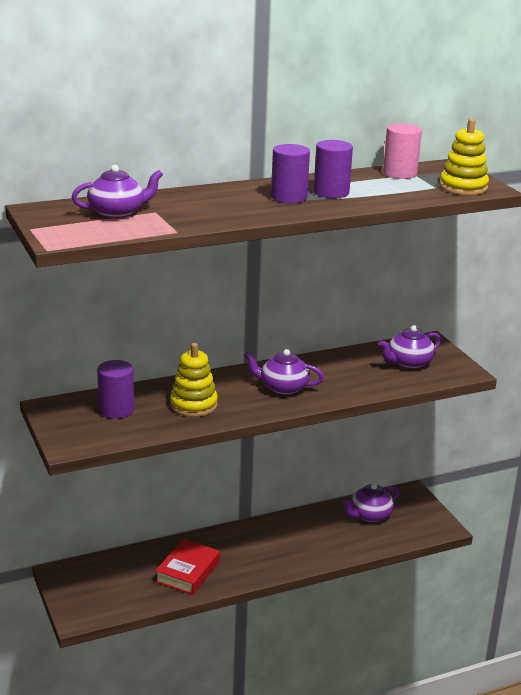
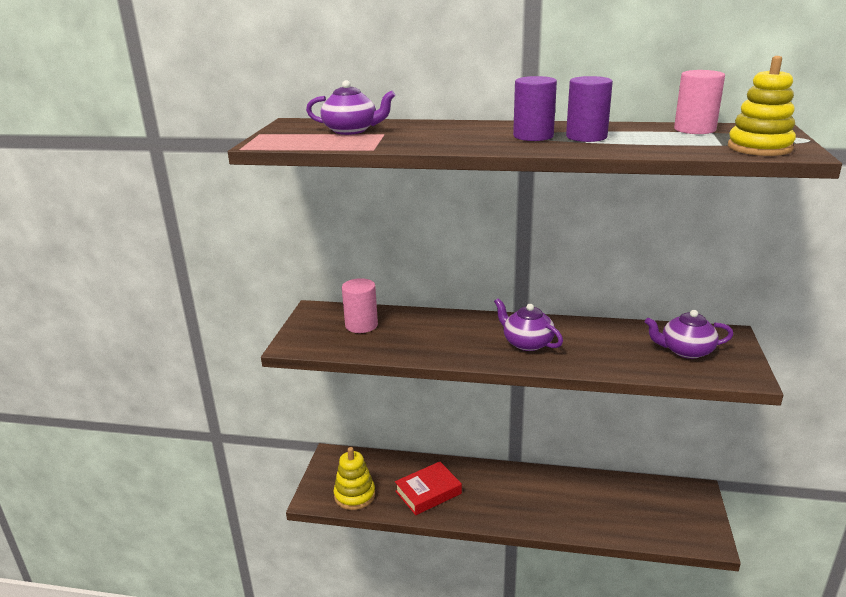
camera: 35 degrees right, 0 degrees up
purple cylinder [97,360,134,419] -> pink cylinder [342,278,378,333]
yellow stacking toy [170,343,218,417] -> yellow stacking toy moved to [334,447,375,510]
purple teapot [342,483,399,522] -> none

